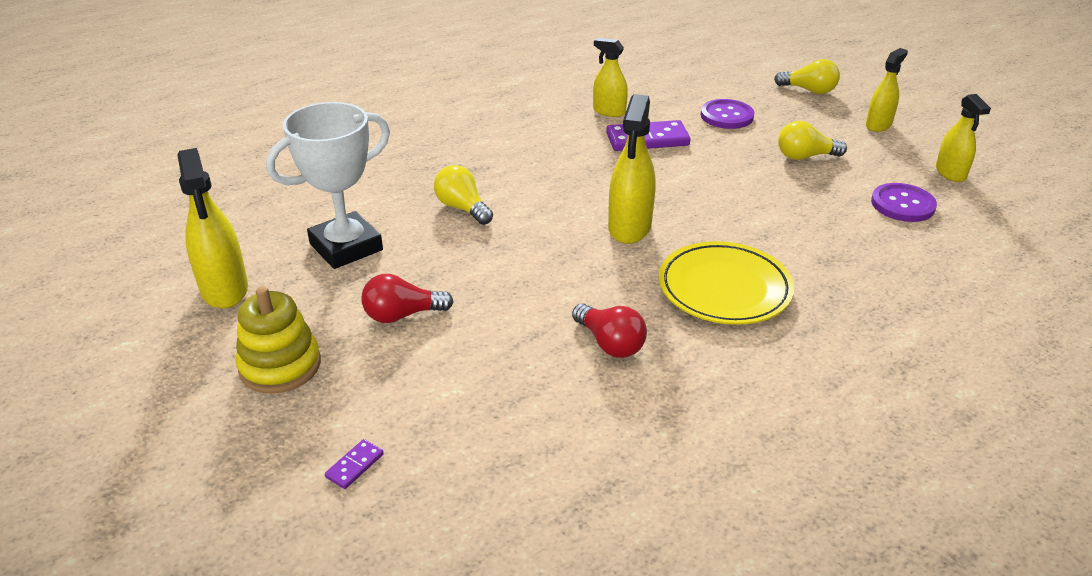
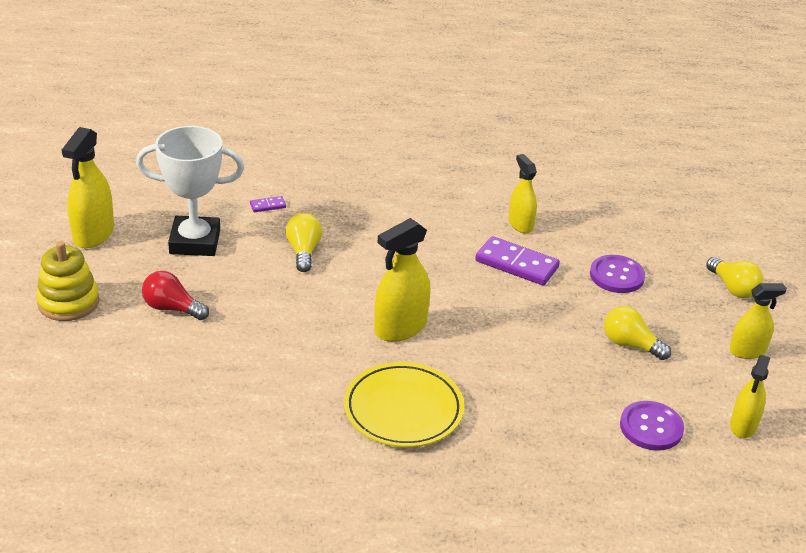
camera: 35 degrees right, 0 degrees up
purple domino [325,439,384,489] -> purple domino moved to [250,196,286,212]
red light bulb [572,303,647,358] -> none

